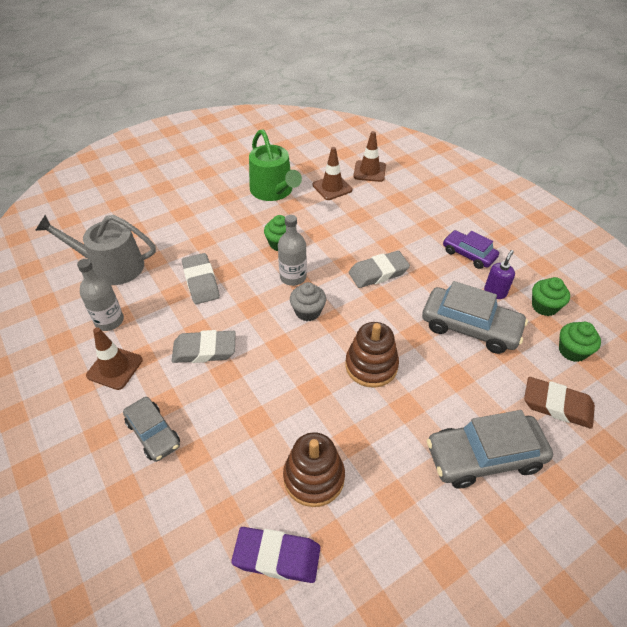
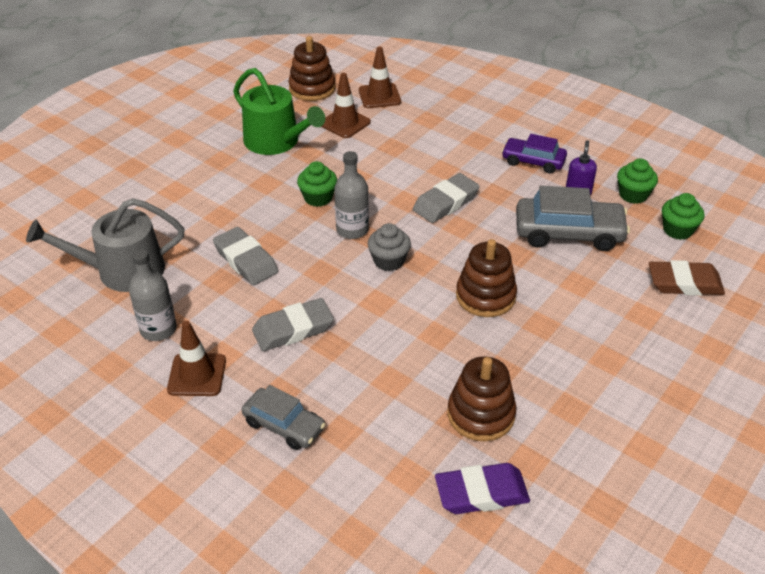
camera: 20 degrees left, 5 degrees down
grey car [427,410,553,489] -> none
none -> brown stacking toy [288,36,335,101]

